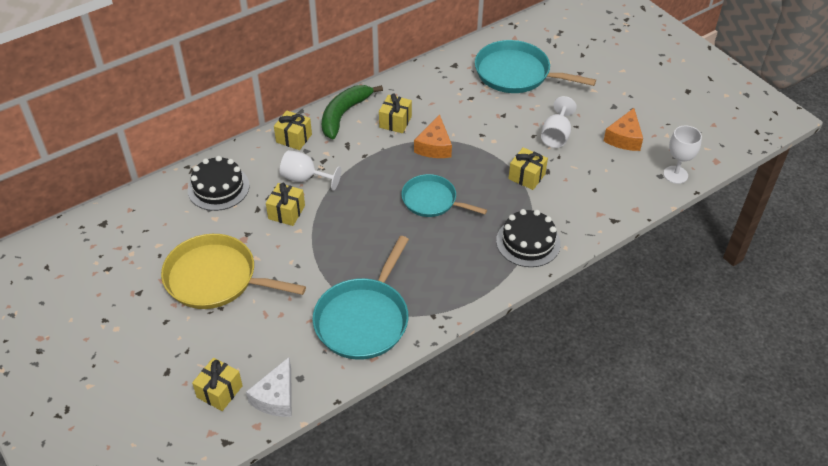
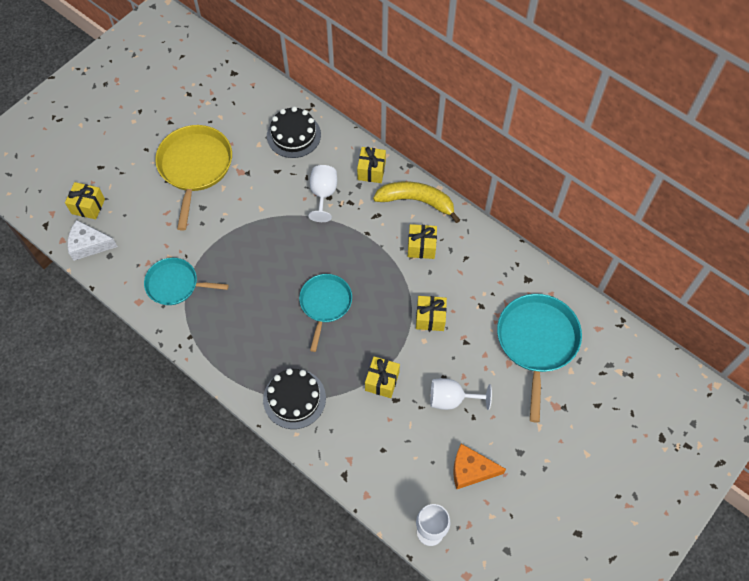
camera: 75 degrees right, 15 degrees up
yellow gift [266,183,305,226] -> yellow gift moved to [416,296,447,331]
turquoise pan [313,236,409,360] -> turquoise pan [144,258,229,305], size x0.64
green banana [322,85,383,139] -> yellow banana [373,181,460,223]
orange cheese [414,115,452,158] -> none

